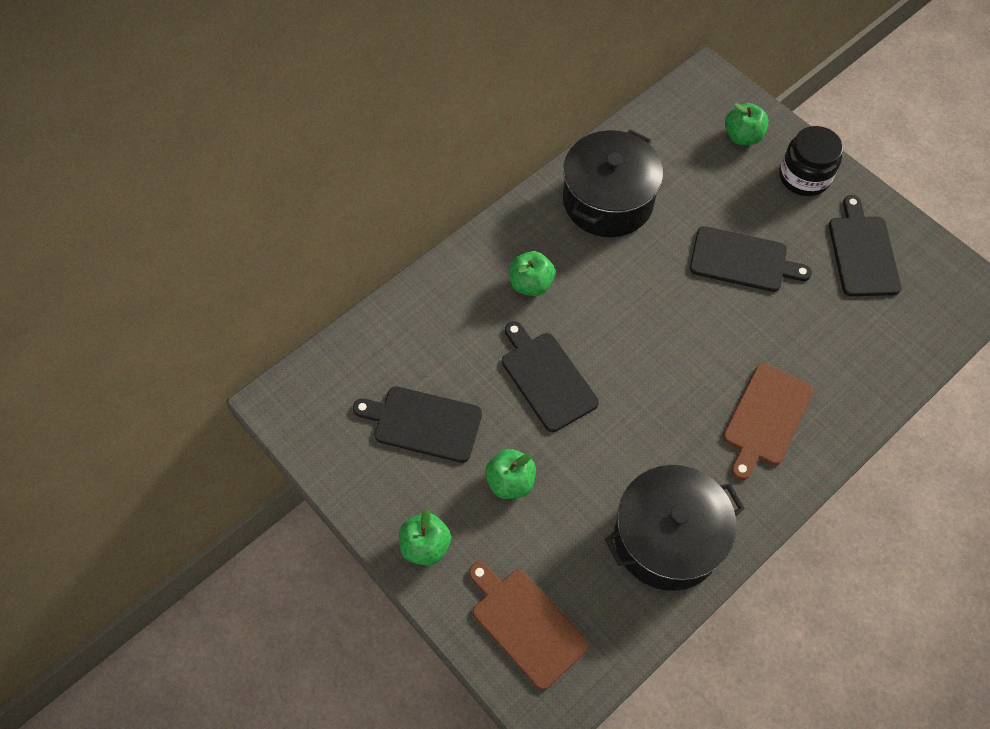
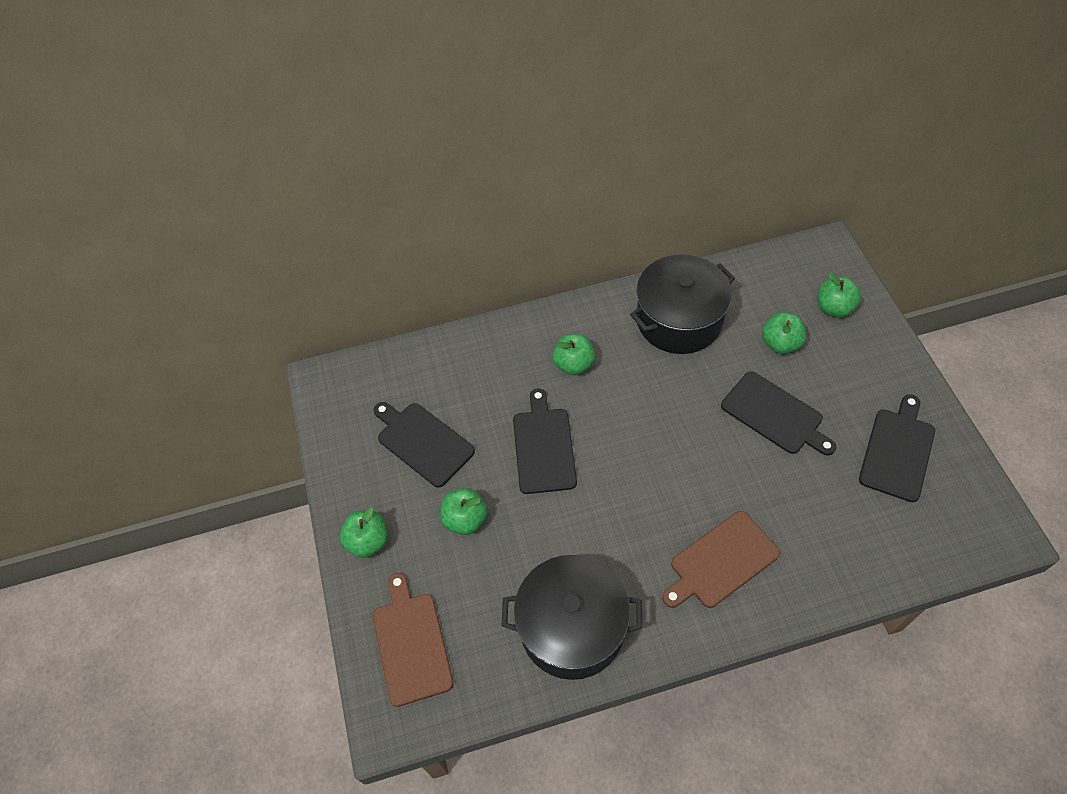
camera: 30 degrees right, 5 degrees down
black jar [779,126,843,196] -> none
none -> green apple [762,312,806,354]

